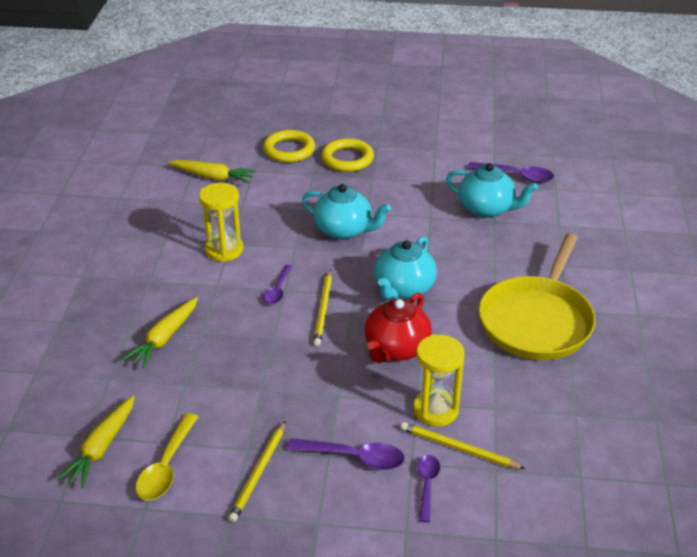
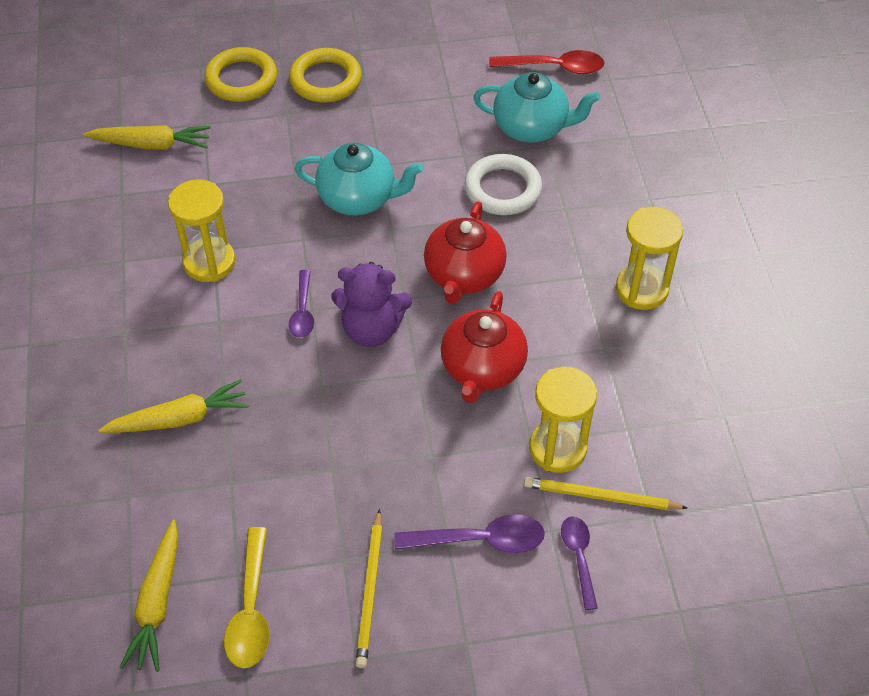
camera: 15 degrees left, 15 degrees up
yellow carrot [123,297,198,368] -> yellow carrot turned 120 degrees counterclockwise [99,379,249,433]
yellow pencil [313,270,332,346] -> purple teddy bear [331,262,412,347]
turquoise teapot [374,236,437,300] -> red teapot [424,201,507,304]
purple spoon [468,162,554,183] -> red spoon [489,50,604,74]
yellow pan [479,233,595,360] -> yellow hourglass [616,207,683,310]
none -> white ring [464,154,542,215]

